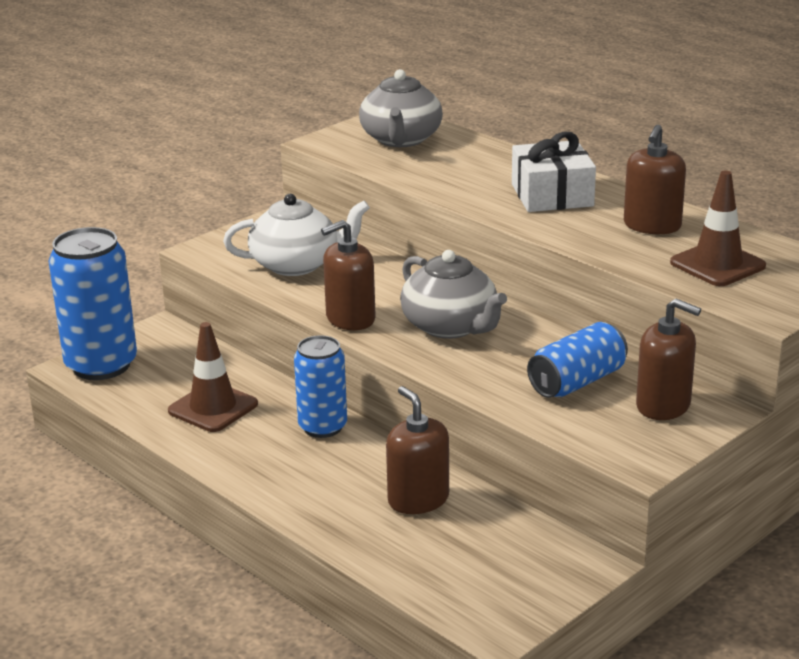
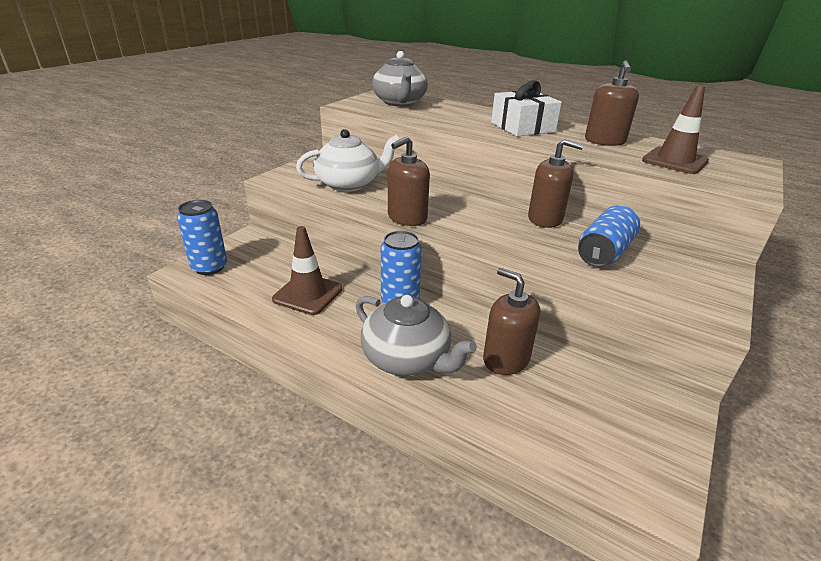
camera: 15 degrees left, 5 degrees up
blue can [49,227,137,380] -> blue can [177,200,227,275], size x0.63
grey teapot [400,250,507,339] -> grey teapot moved to [356,295,477,376]
brown soap dispenser [636,299,701,420] -> brown soap dispenser moved to [528,139,584,228]

